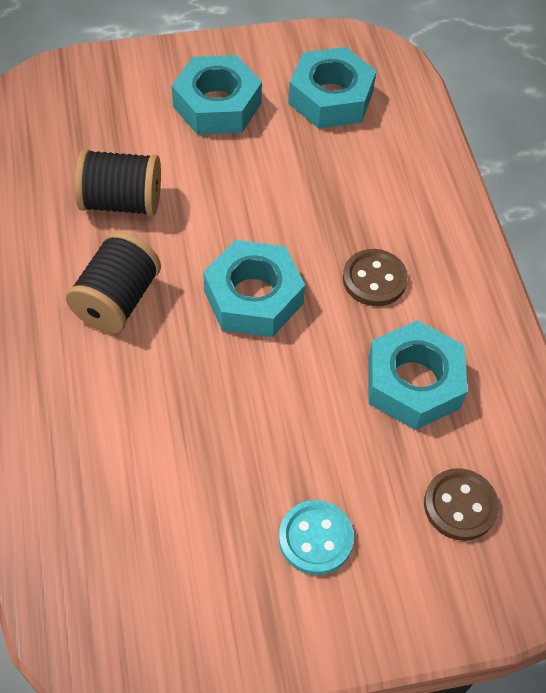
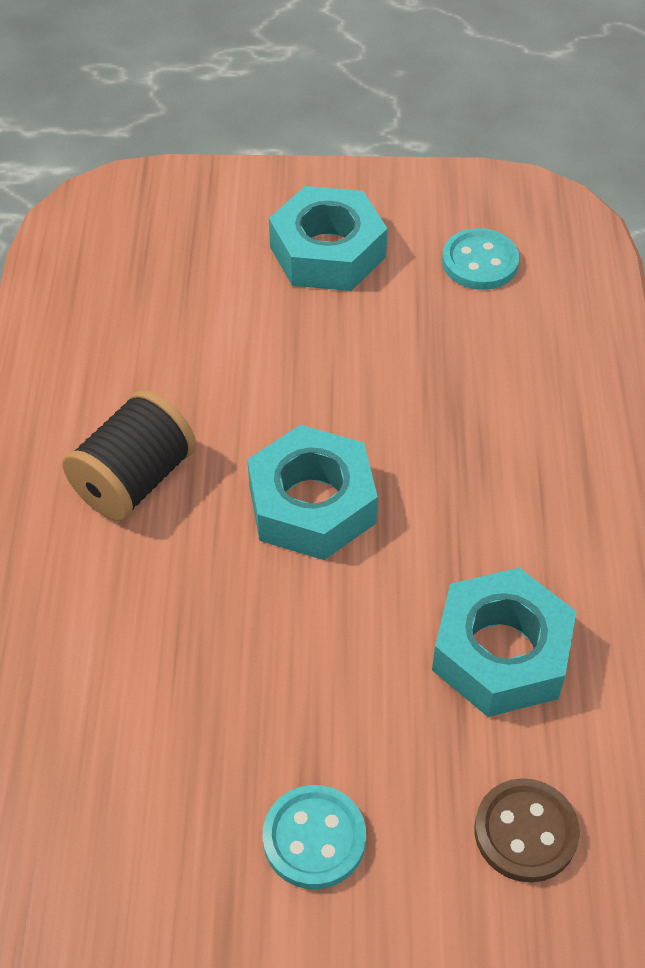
camera: 15 degrees right, 5 degrees down
black spool [75,149,161,216] -> none
turquoise nut [288,47,376,129] -> turquoise button [442,228,519,290]
brown button [343,249,408,306] -> none

